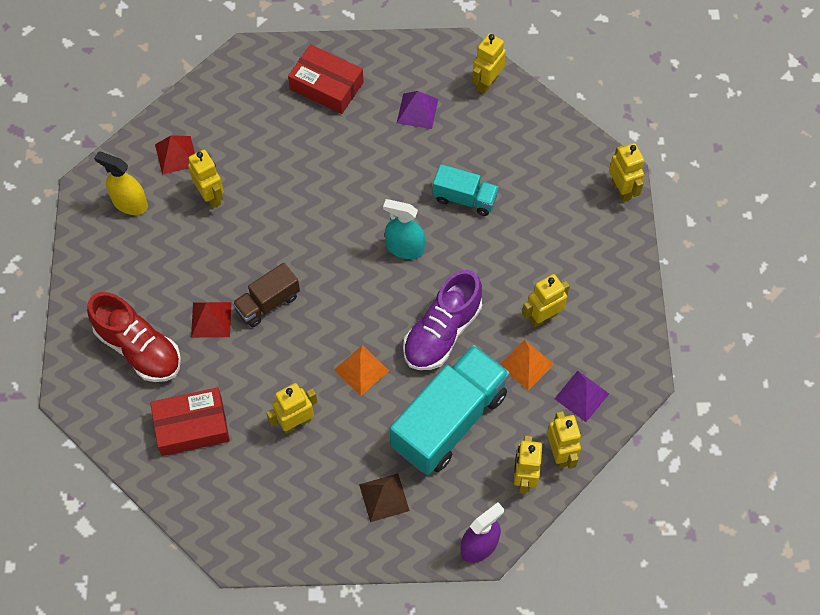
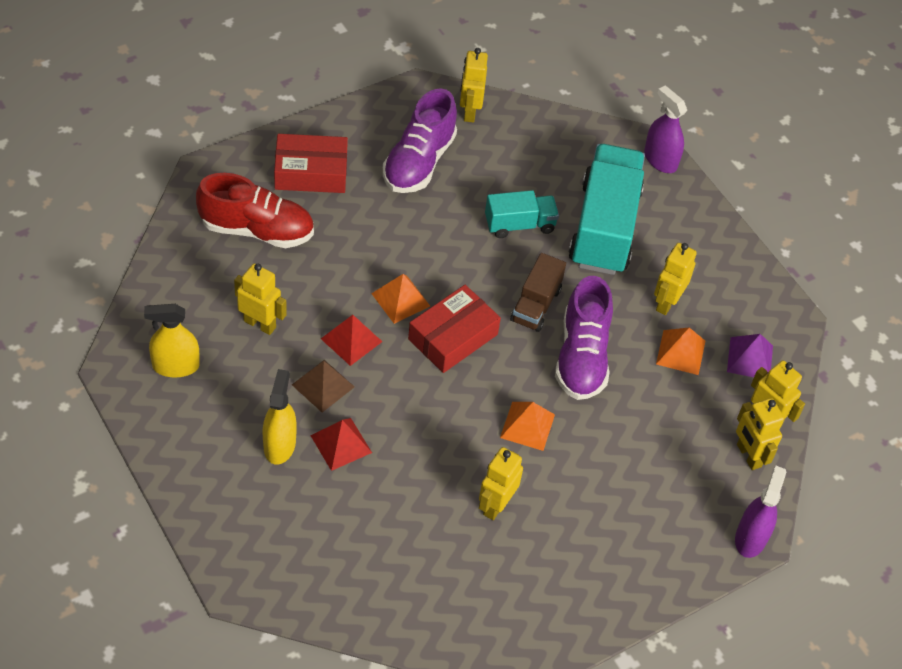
camera: 35 degrees left, 10 degrees down
red shoe [87,292,181,382] -> red shoe moved to [196,173,314,248]
red box [150,387,230,456] -> red box moved to [408,285,501,373]
red pyramid [155,135,195,175] -> red pyramid moved to [321,315,382,366]
brown truck [232,263,300,327] -> brown truck moved to [510,253,566,332]
brown pyramid [359,473,410,522] -> brown pyramid moved to [292,360,354,412]
turquoise spray bottle [383,199,425,259] -> none
turquoise truck [390,345,510,475] -> turquoise truck moved to [569,144,645,275]
purple pyramid [397,91,438,129] -> purple shoe [383,88,457,193]
yellow robot [609,143,644,202] -> purple spray bottle [644,85,687,173]
none -> yellow spray bottle [263,369,297,465]
none -> orange pyramid [371,274,430,324]

